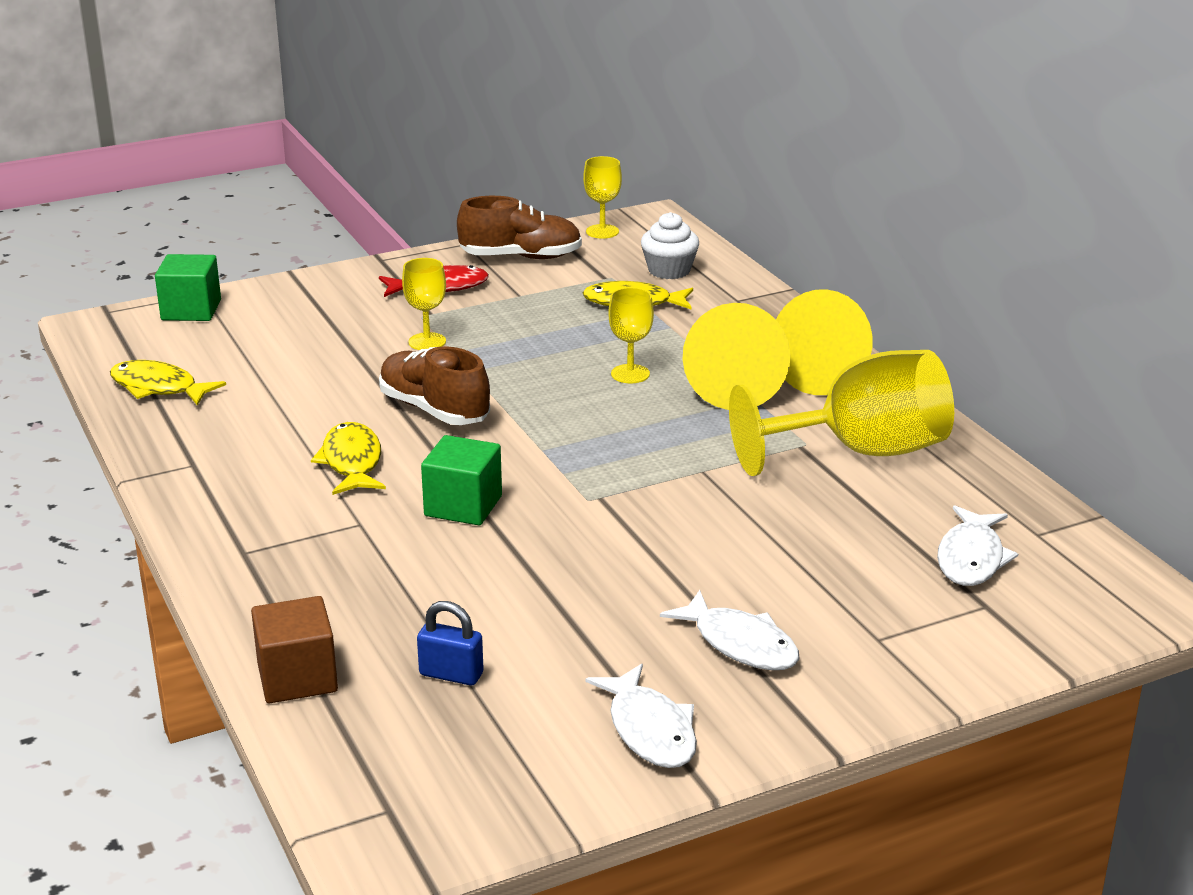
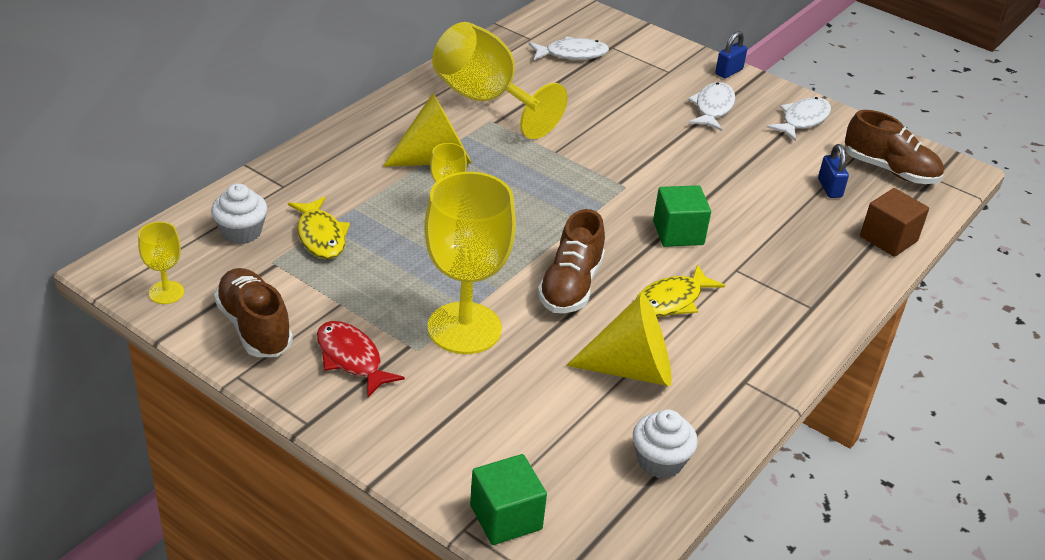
camera: 120 degrees left, 10 degrees up
yellow fish [110,360,226,406] -> white cupcake [633,409,698,479]
yellow goblet [402,258,446,350] -> yellow goblet [424,172,516,354], size x2.14
yellow cone [776,289,872,395] -> yellow cone moved to [566,293,672,386]
none -> blue padlock [715,31,747,78]
none -> brown shoe [845,110,944,184]

